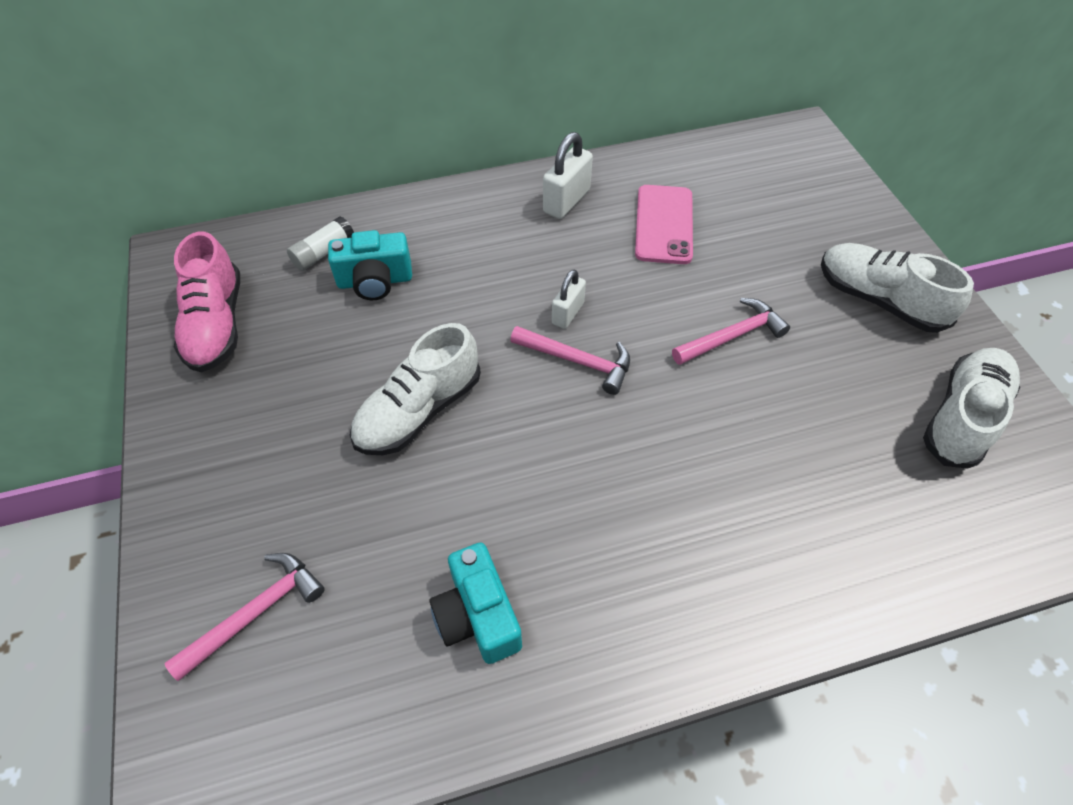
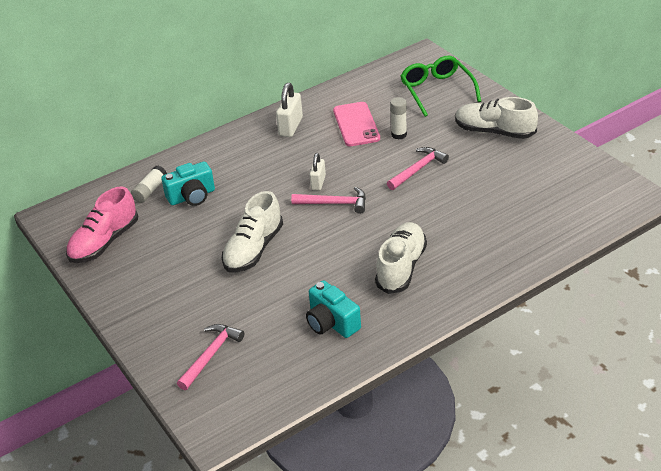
camera: 15 degrees left, 15 degrees down
pink shoe [174,231,240,372] -> pink shoe turned 60 degrees clockwise [66,186,138,263]
white shoe [923,348,1020,469] -> white shoe moved to [375,222,427,294]
none -> white glue stick [390,97,407,140]
none -> green glasses [401,55,481,117]

